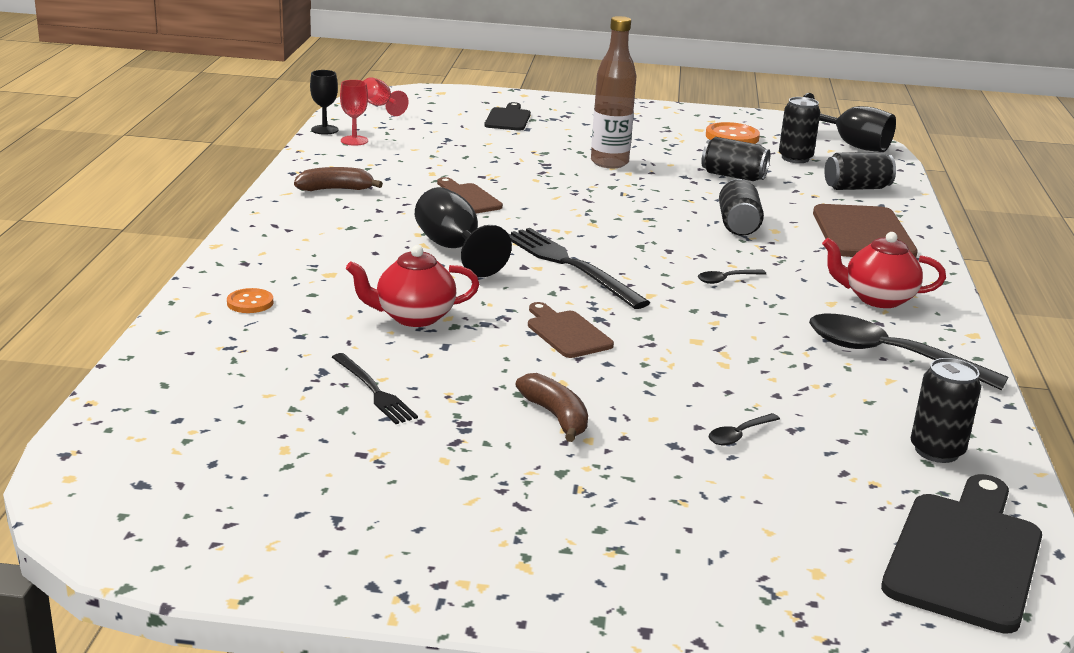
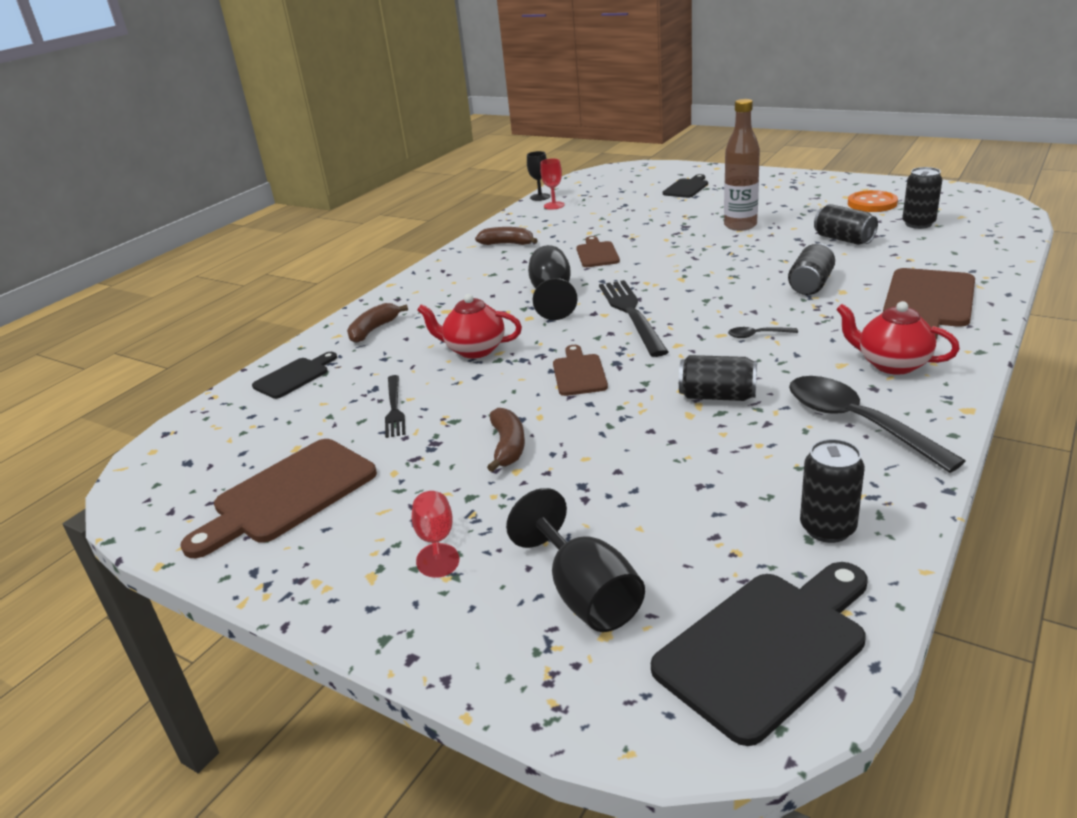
camera: 30 degrees right, 5 degrees up
orange button [227,288,273,313] -> brown banana [347,303,408,343]
red goblet [364,77,409,116] -> red goblet moved to [412,491,459,578]
black spoon [708,413,780,445] -> none
black goblet [803,93,896,152] -> black goblet moved to [506,488,645,632]
black can [824,152,896,190] -> black can moved to [679,355,757,401]
none -> brown cutting board [180,439,377,558]
none -> black cutting board [252,352,337,399]

